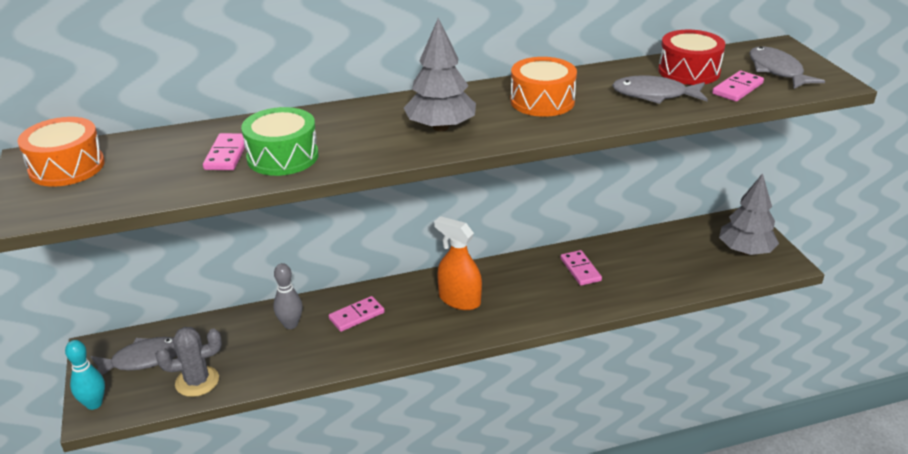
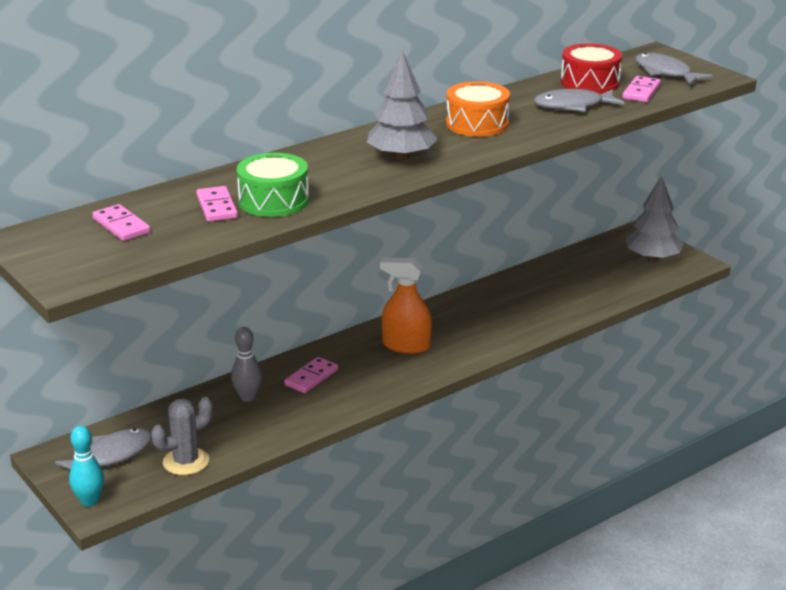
camera: 20 degrees left, 5 degrees down
orange drum [17,117,105,187] -> none
pink domino [560,250,602,286] -> pink domino moved to [92,204,151,241]

